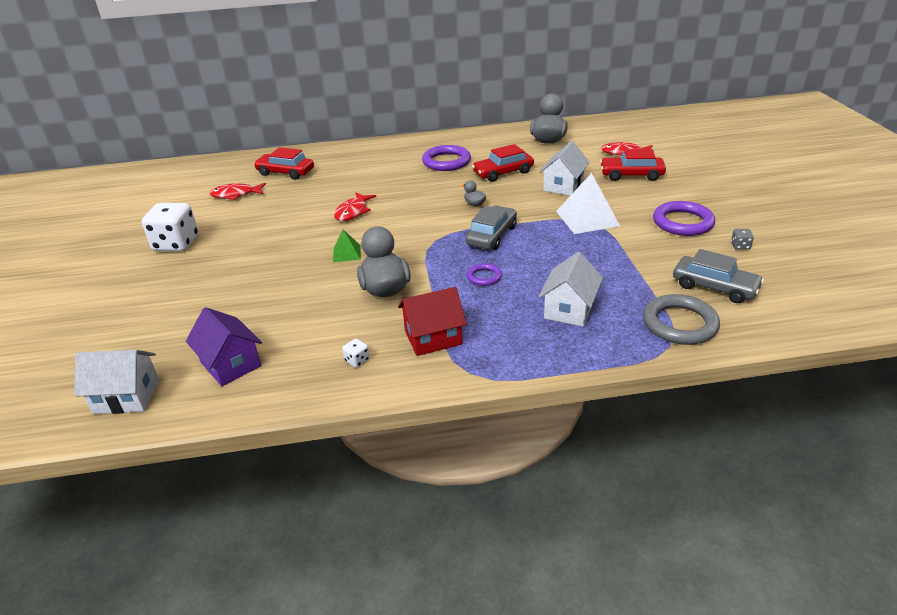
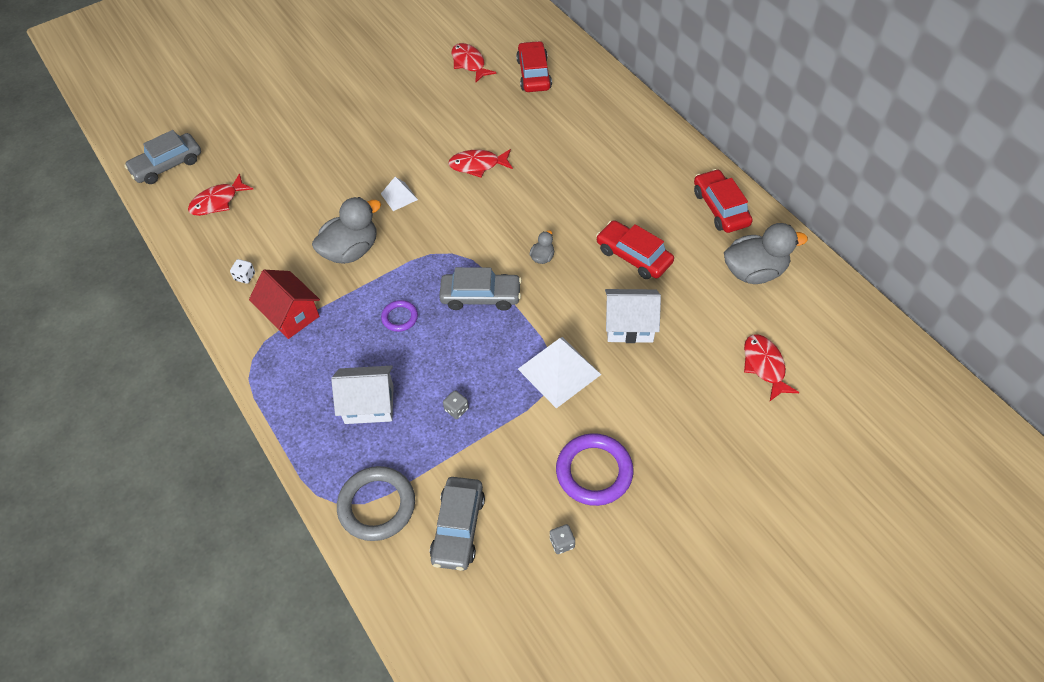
camera: 65 degrees right, 20 degrees up
white house [74,350,159,414] -> grey car [124,130,201,184]
white dice [142,203,198,251] -> none
purple house [186,307,262,386] -> red fish [188,174,253,216]
green pyramid [333,230,361,262] -> white pyramid [381,177,418,211]
purple ring [422,145,471,171] -> none
red car [600,149,666,181] -> red car moved to [694,169,753,233]
none -> grey dice [443,390,469,419]

